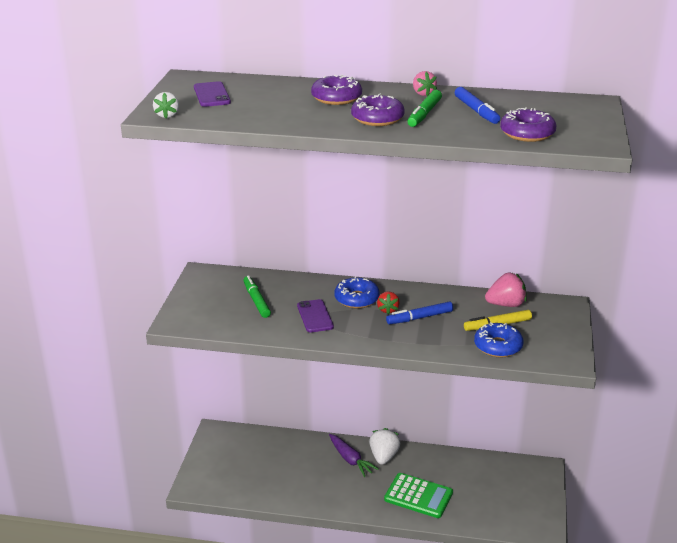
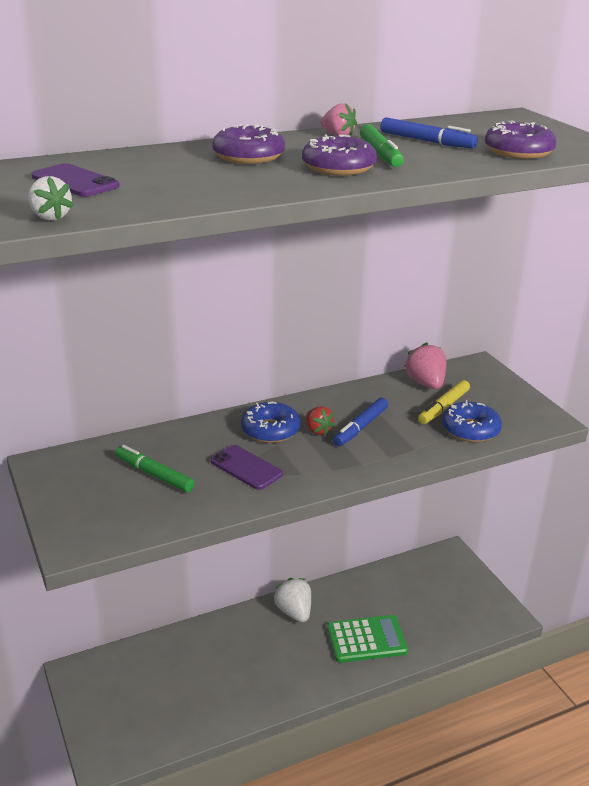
camera: 35 degrees left, 0 degrees up
purple carrot [329,434,379,477] -> none
pink strawberry [485,273,527,307] -> pink strawberry turned 60 degrees counterclockwise [404,342,446,389]

